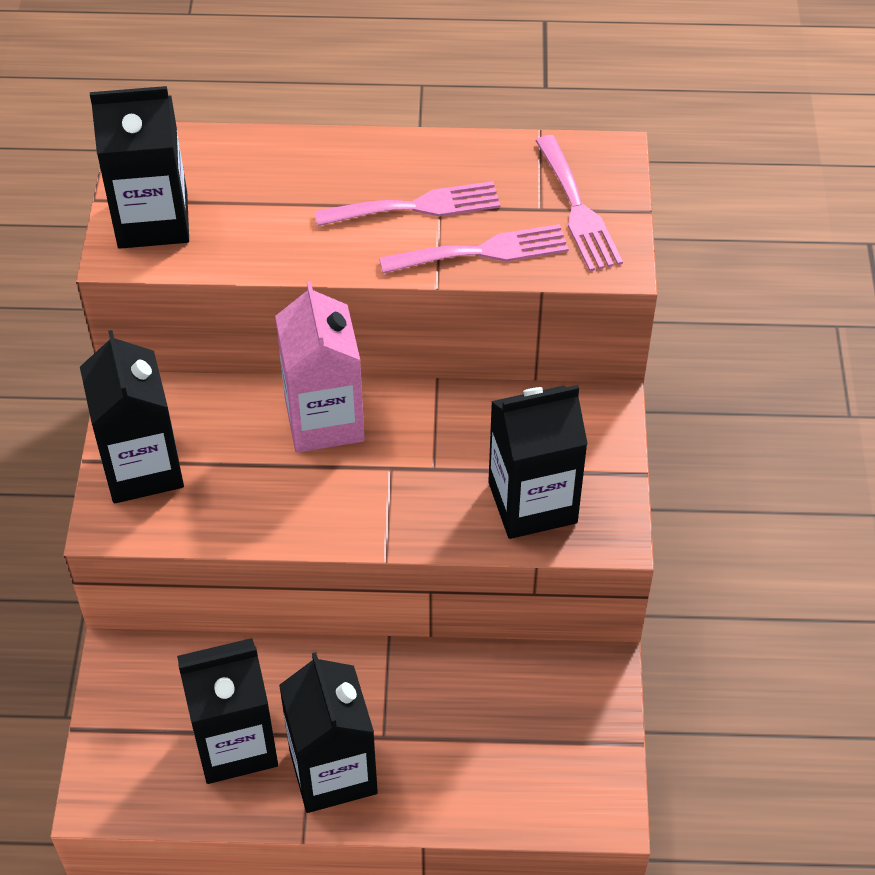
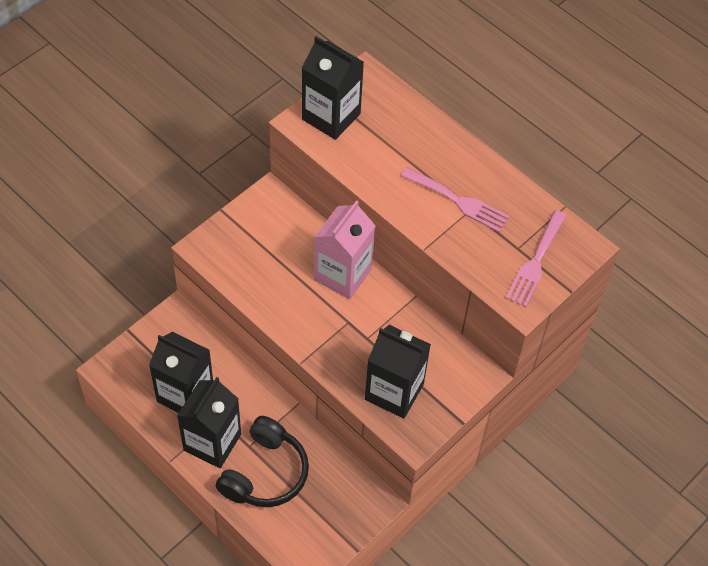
camera: 40 degrees right, 5 degrees up
black carton [80,330,184,503] -> none
pink fork [379,224,569,273] -> none
none -> black headphones [216,416,309,507]

